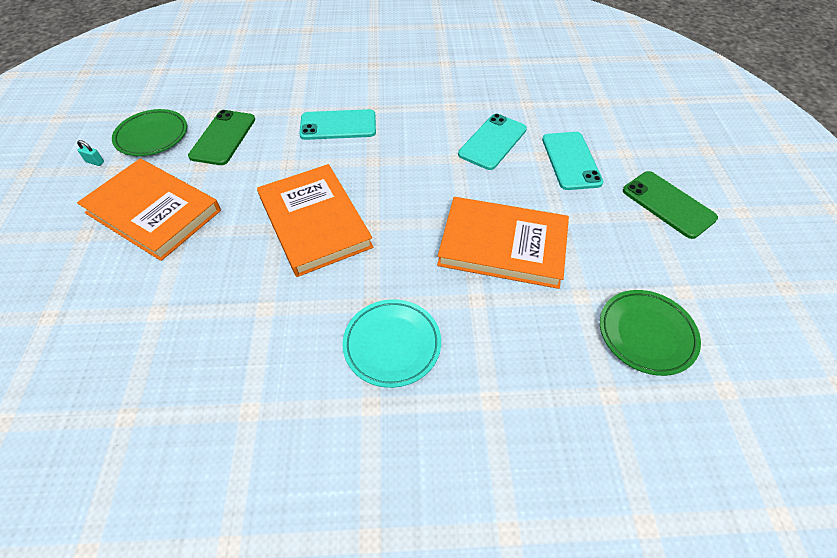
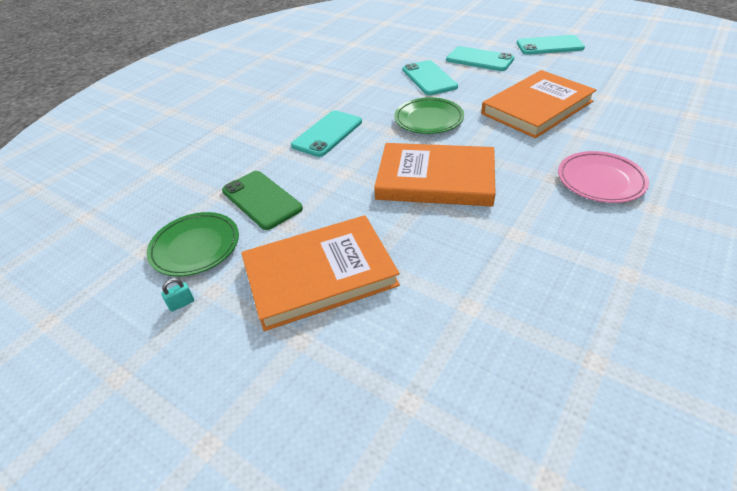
camera: 50 degrees left, 10 degrees down
turquoise plate [342,299,441,388] -> pink plate [558,151,649,203]
green plate [600,290,701,376] -> green plate moved to [394,97,464,134]
green phone [623,171,718,239] -> turquoise phone [517,35,585,55]

